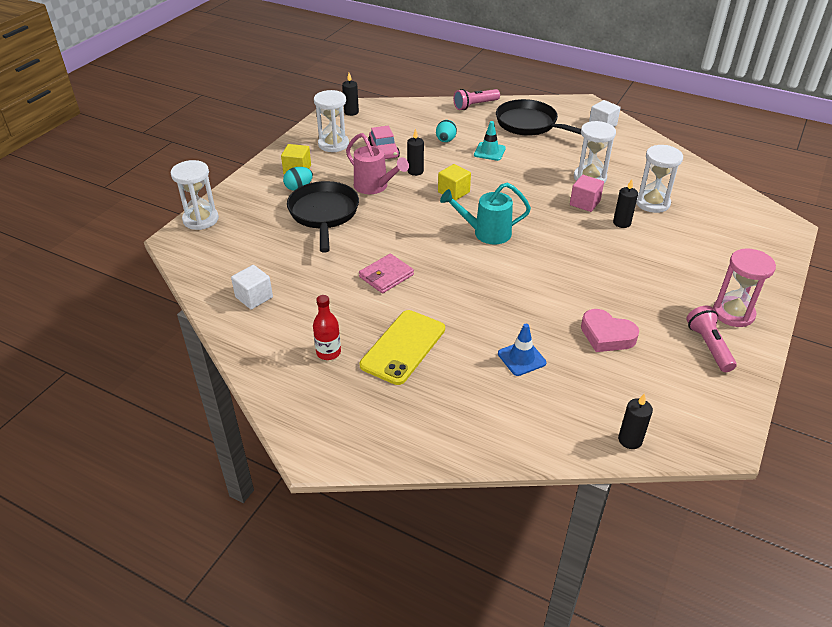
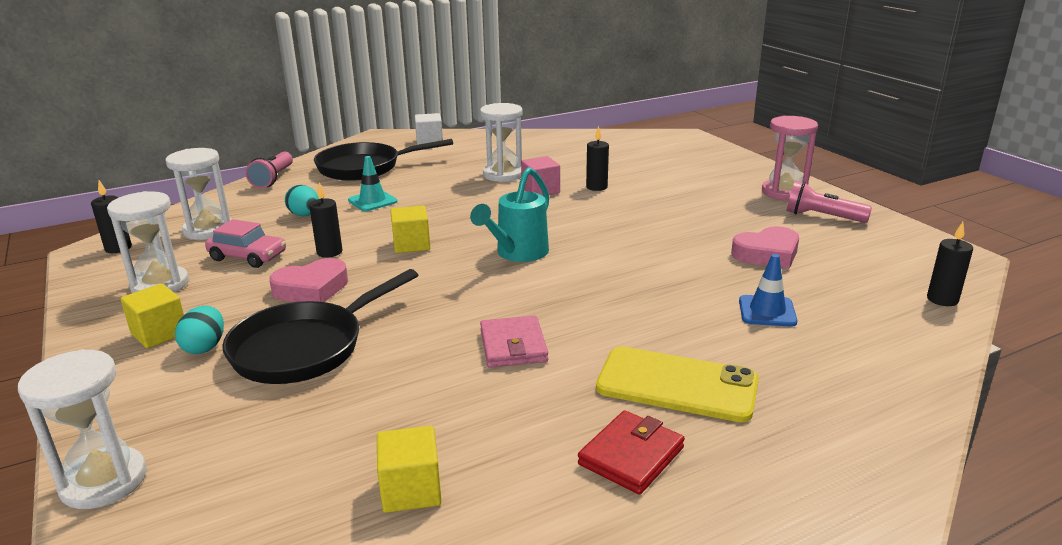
camera: 55 degrees left, 15 degrees down
white cube [231,265,273,309] -> yellow cube [377,426,442,513]
black pan [287,181,359,253] -> black pan turned 75 degrees counterclockwise [222,269,418,384]
red bottle [313,295,341,360] -> red wallet [578,410,685,495]
pink watering can [346,133,409,194] -> pink heart [269,258,348,302]
yellow phone [360,310,445,385] -> yellow phone turned 45 degrees counterclockwise [596,346,759,422]
white hourglass [636,145,683,213] -> white hourglass moved to [166,148,232,240]

